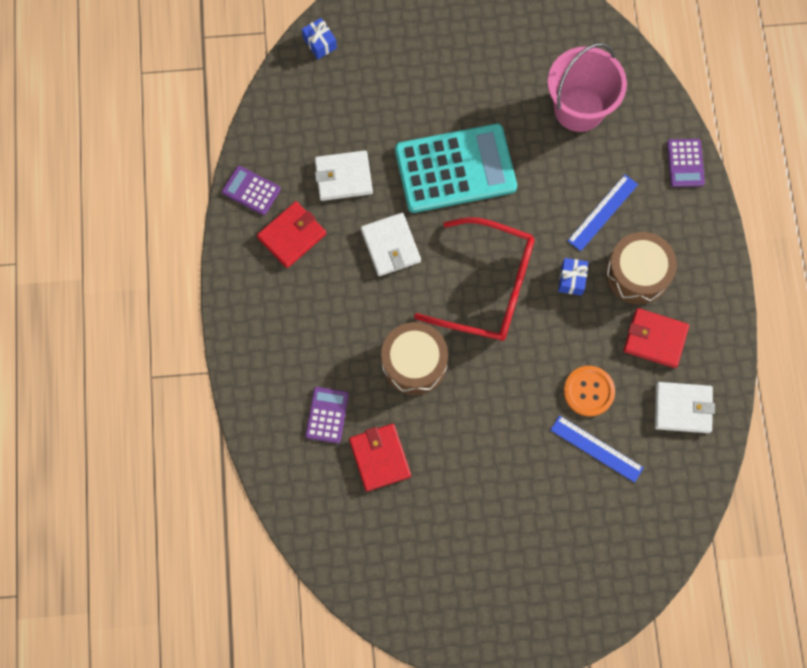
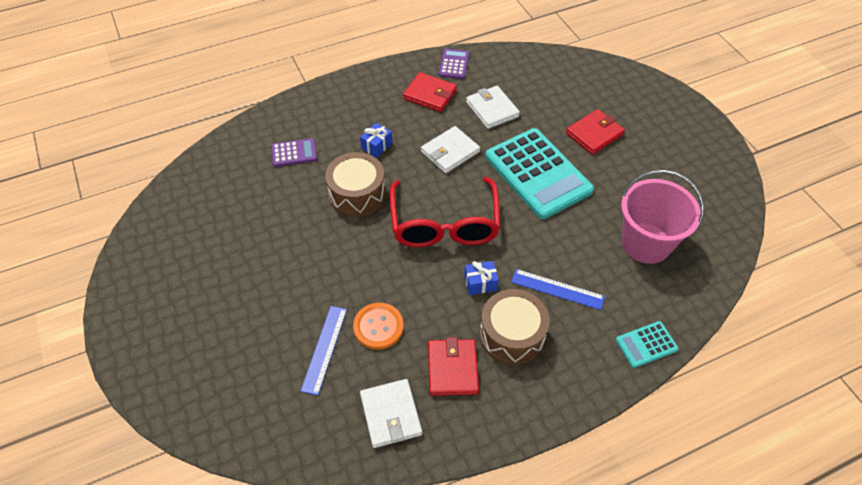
camera: 70 degrees right, 20 degrees down
blue gift [302,18,337,59] -> blue gift moved to [360,123,392,158]
red wallet [349,424,411,492] -> red wallet moved to [566,109,625,155]
purple calculator [667,139,705,187] -> turquoise calculator [616,321,679,368]

